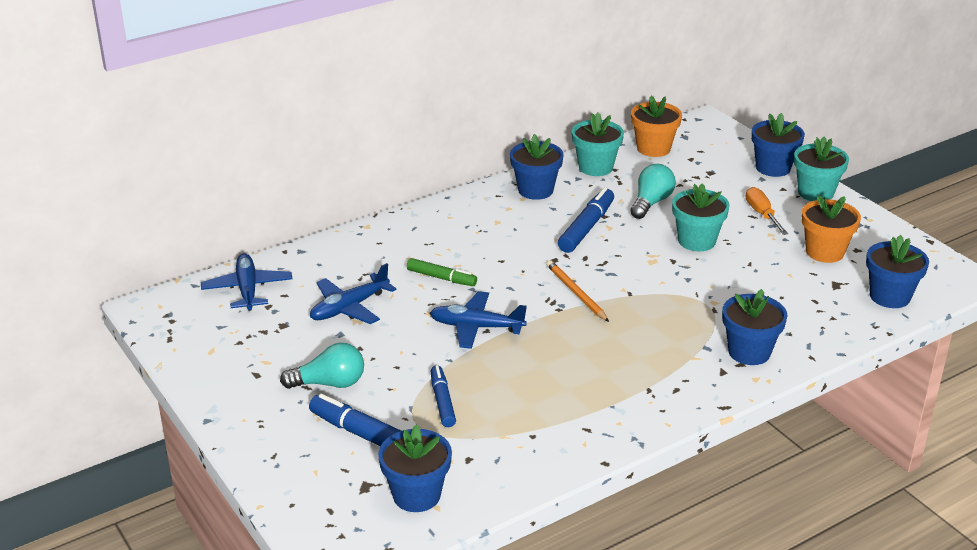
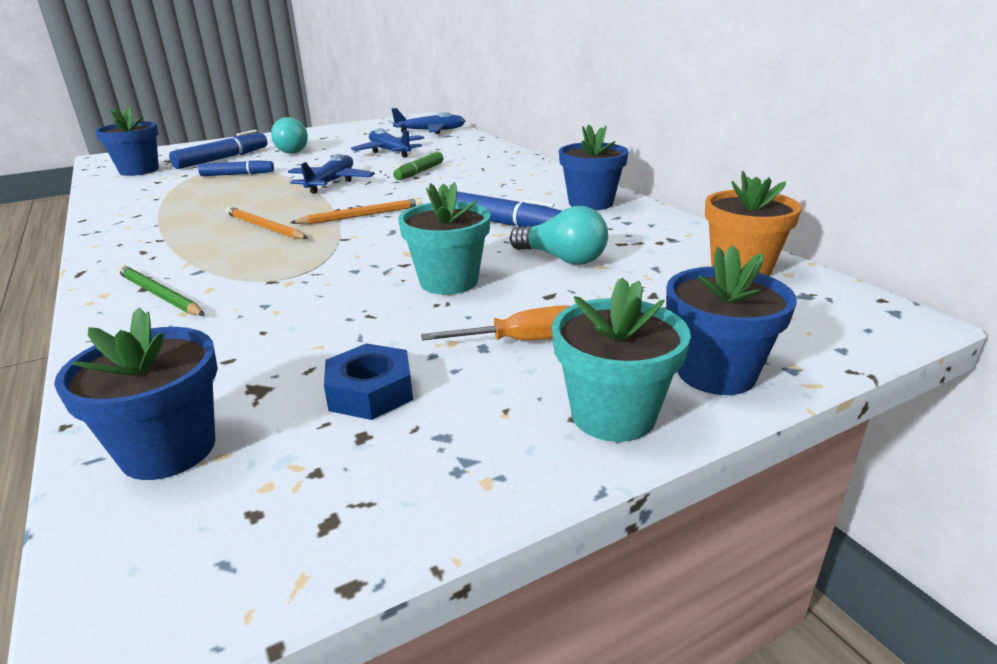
camera: 95 degrees right, 5 degrees down
turquoise flower pot [572,112,624,176] -> none
blue flower pot [722,289,787,365] -> green pencil [117,265,205,316]
orange flower pot [802,195,861,263] -> blue nut [324,343,413,420]
none -> orange pencil [226,207,308,239]

